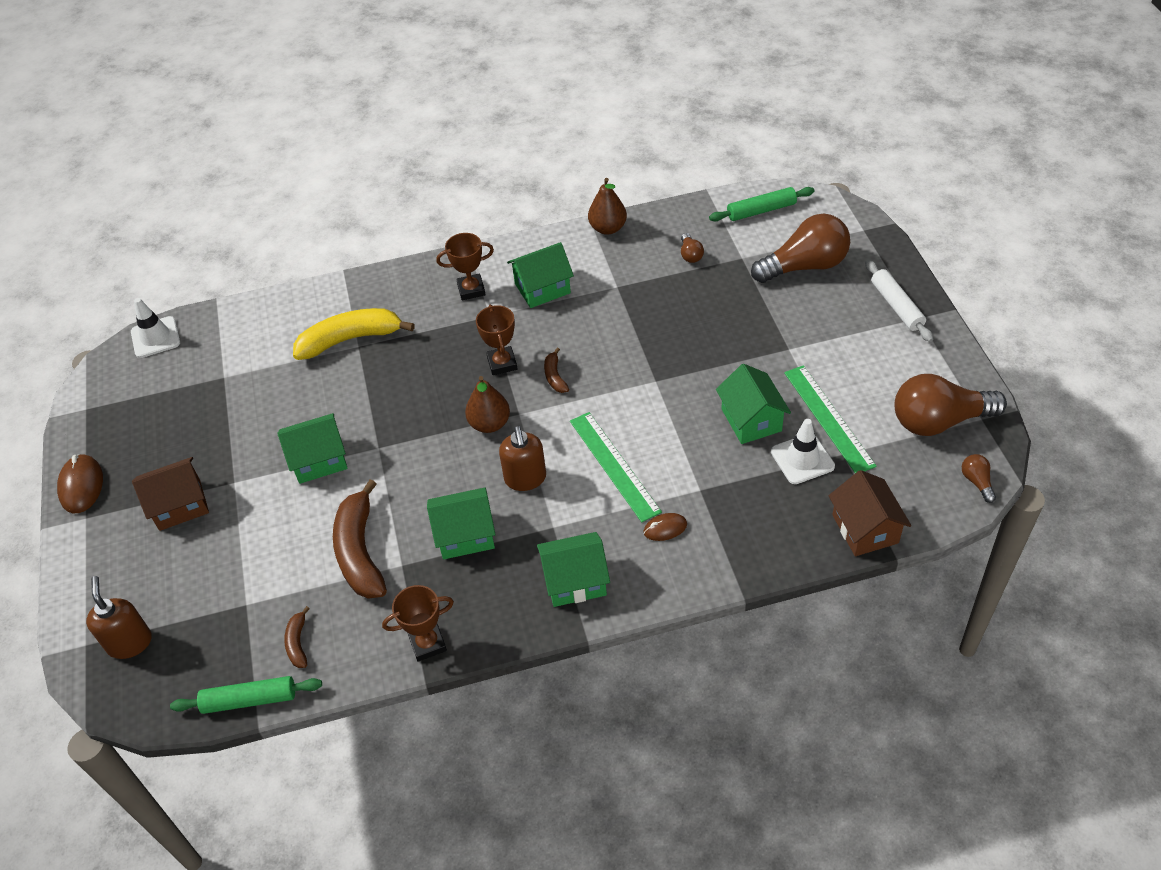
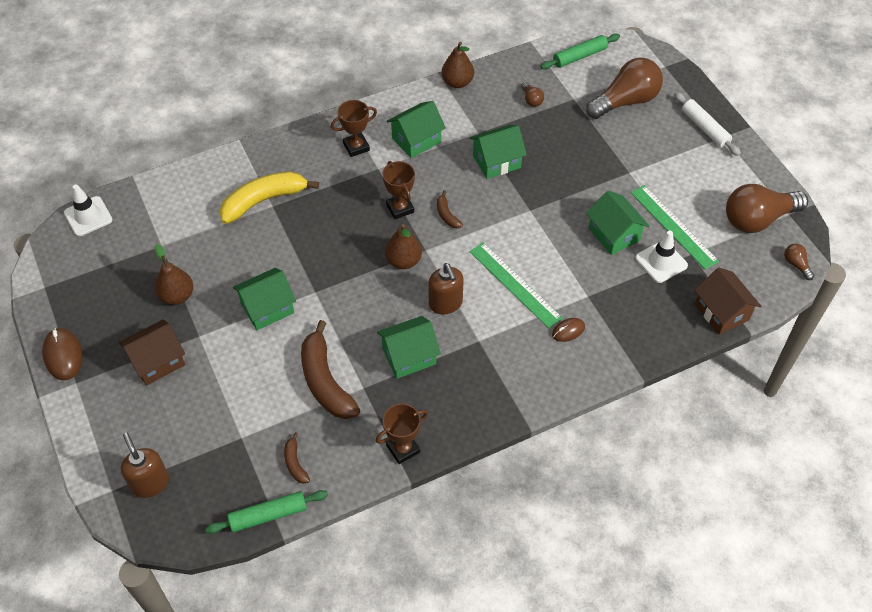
camera: 15 degrees left, 5 degrees up
green house [537,532,610,607] -> green house moved to [470,125,527,179]
none -> brown pear [155,244,193,305]

